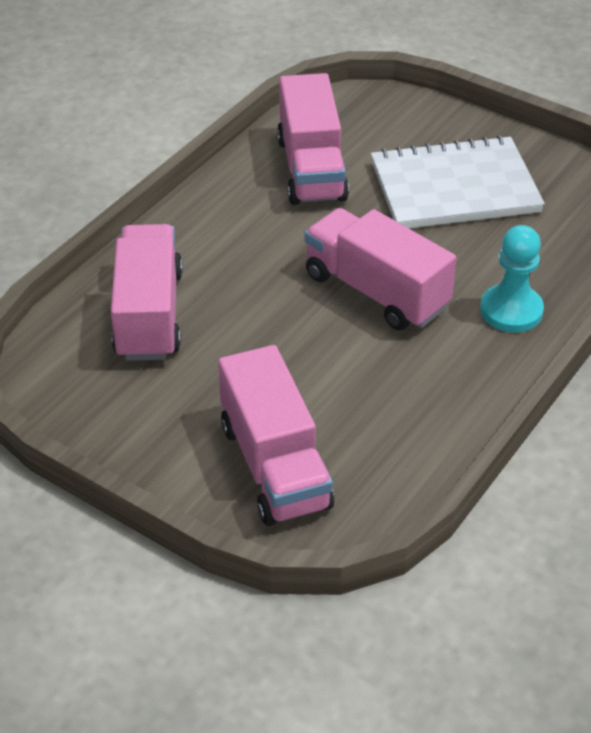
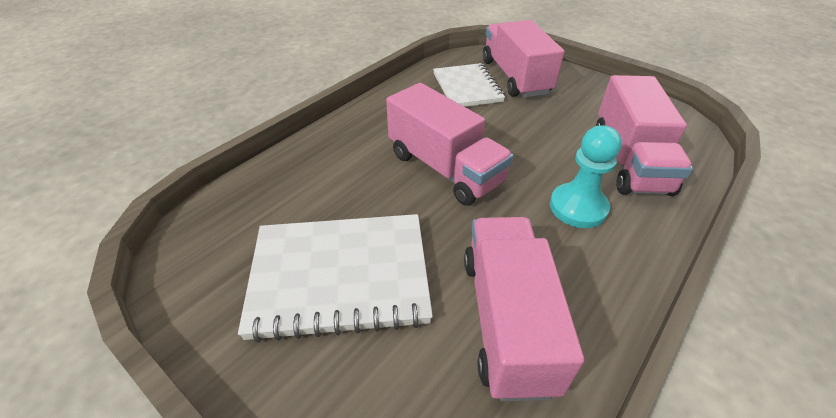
camera: 175 degrees left, 0 degrees up
turquoise pawn [480,225,544,333] -> turquoise pawn moved to [550,125,622,228]
none -> white notebook [433,63,505,107]

